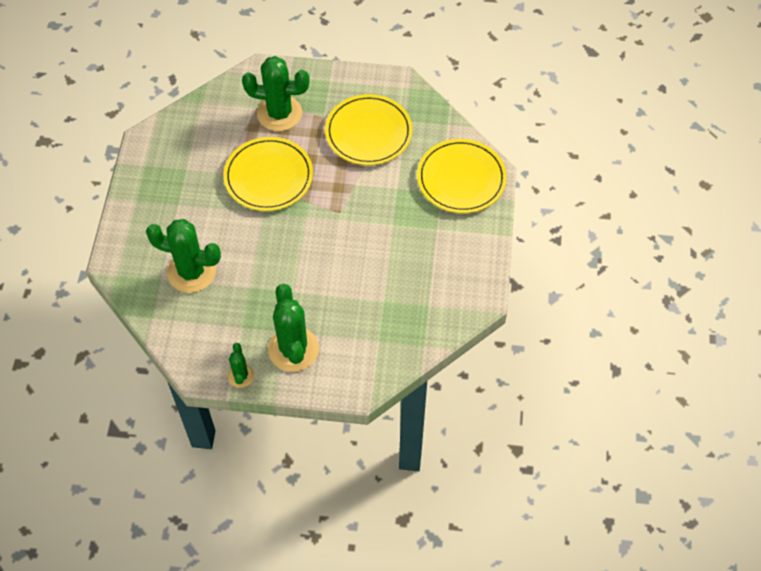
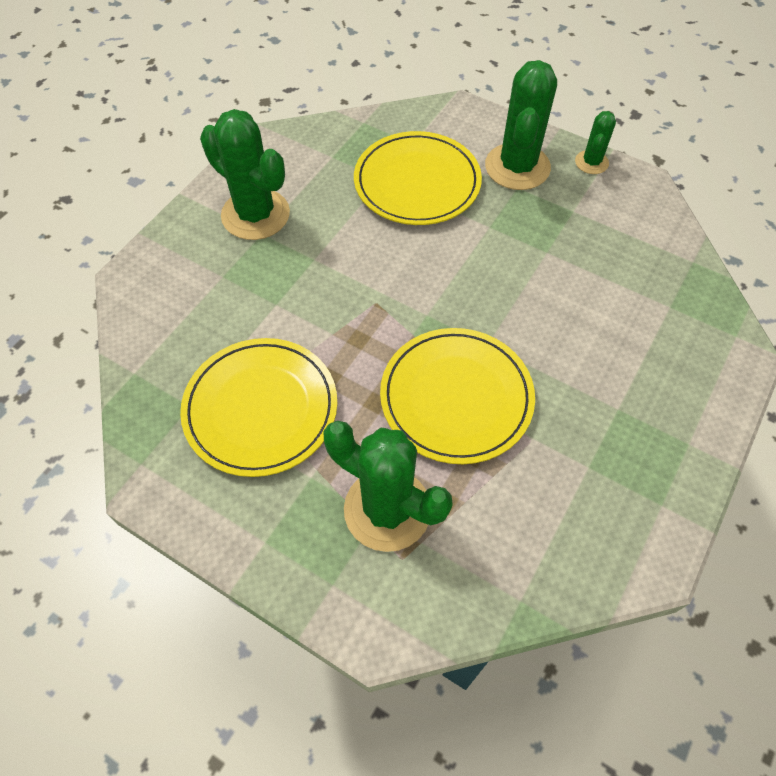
camera: 155 degrees left, 0 degrees up
green cactus [146,219,221,293] -> green cactus moved to [200,109,290,240]
yellow plate [417,139,507,213] -> yellow plate moved to [354,131,482,225]

